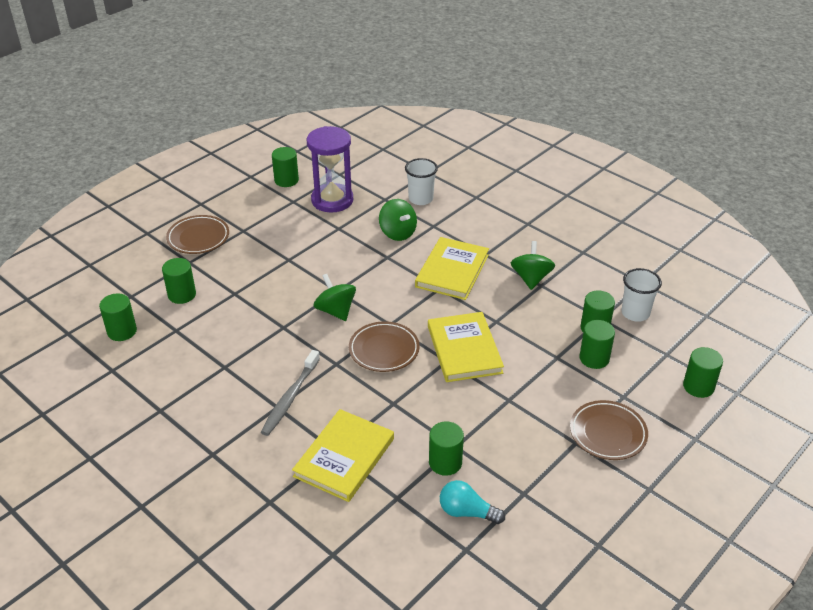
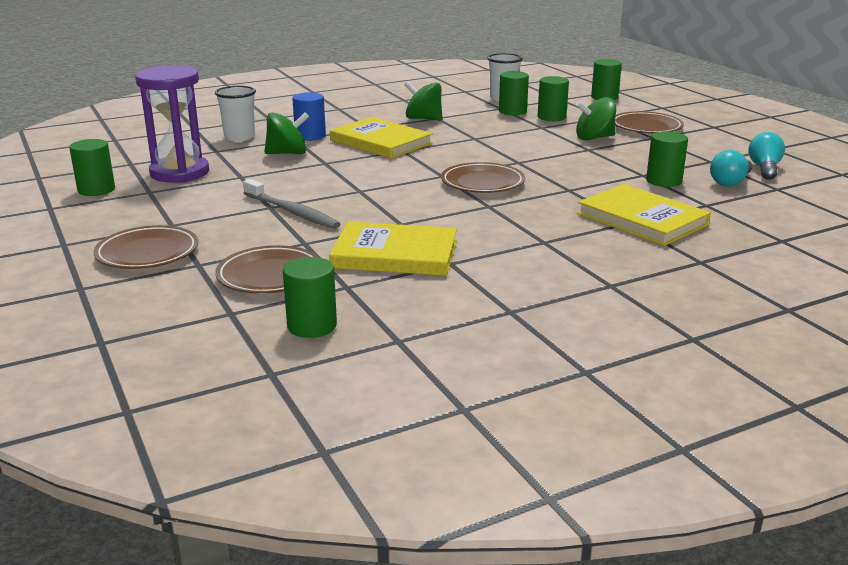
camera: 70 degrees left, 15 degrees down
green cylinder [162,258,196,304] -> brown plate [215,245,320,294]
grey toothbrush [261,350,320,436] -> grey toothbrush moved to [243,179,340,229]
green spinning top [314,274,356,321] -> green spinning top moved to [576,97,616,140]
yellow book [428,312,504,382] -> yellow book moved to [329,222,457,276]
none -> blue cylinder [292,92,326,141]
none -> turquoise light bulb [748,132,785,180]

